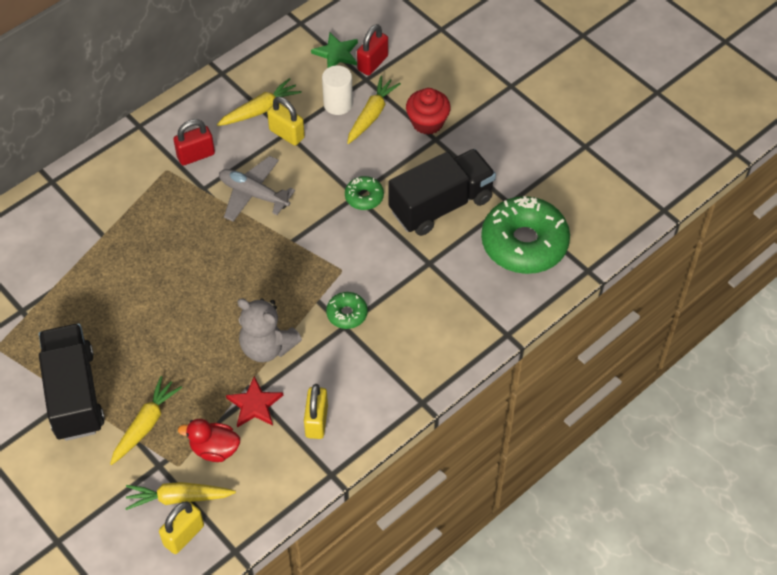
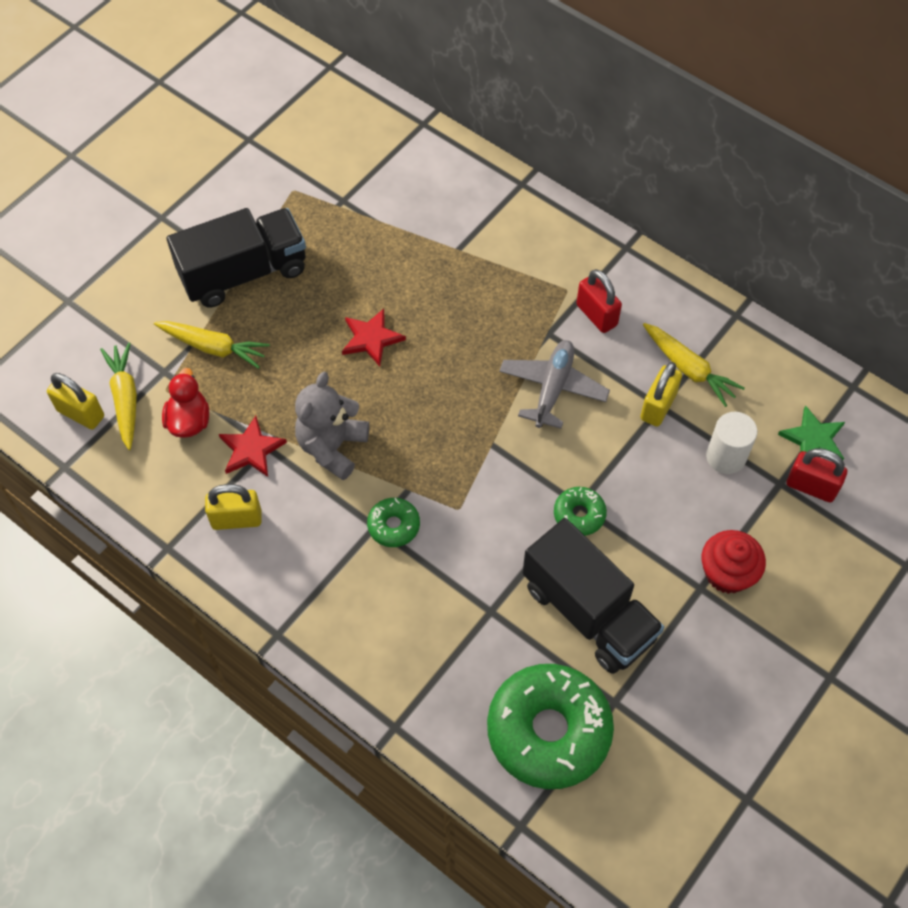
camera: 80 degrees right, 5 degrees up
yellow carrot [347,76,401,144] -> none
none -> red star [342,309,406,366]

